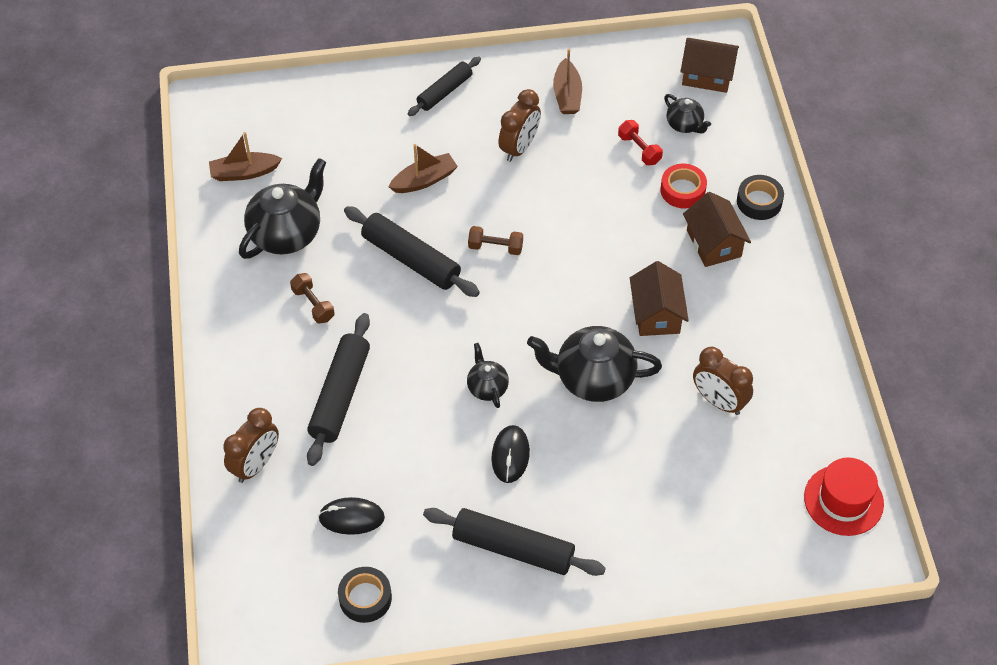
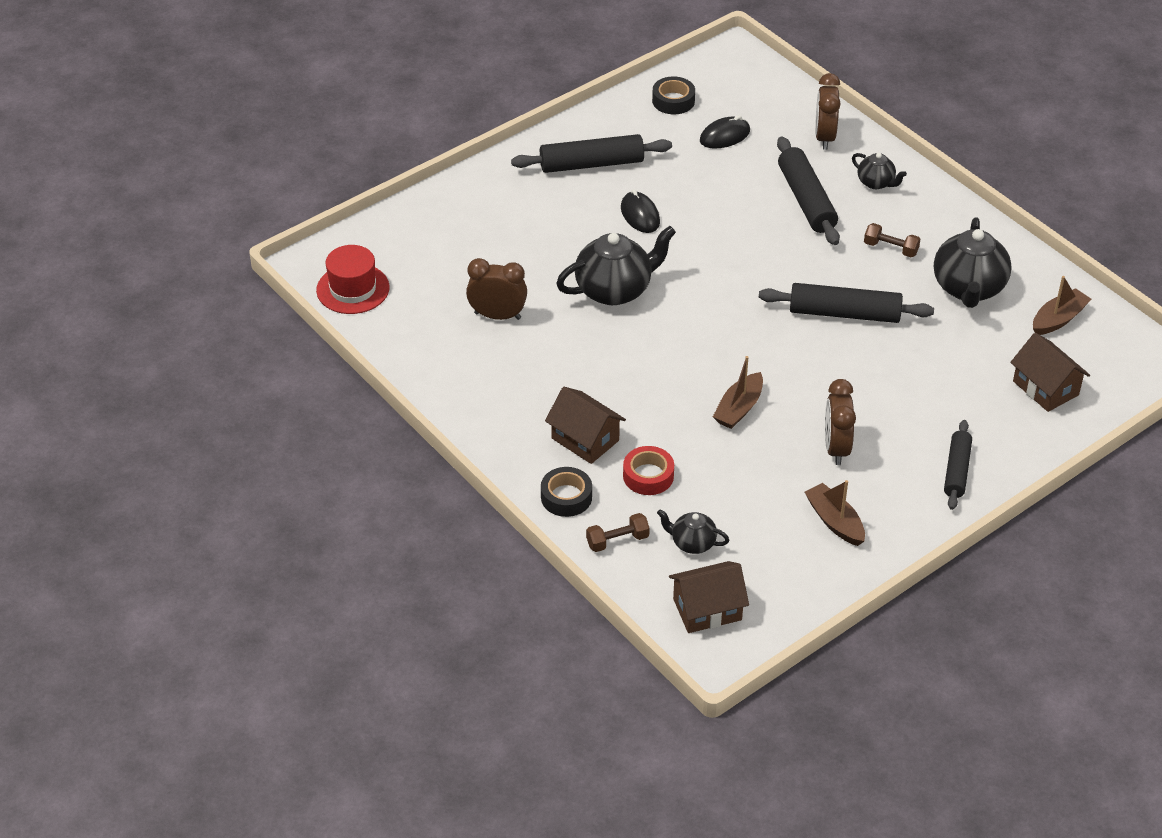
camera: 150 degrees right, 10 degrees down
brown boat [389,144,458,193] -> brown boat moved to [713,356,763,429]
black teapot [467,343,509,408] -> black teapot moved to [852,153,907,189]
brown dumbbell [468,226,523,255] -> brown dumbbell moved to [586,513,650,552]
red dumbbell [618,120,663,165] -> none
brown house [630,261,689,336] -> brown house moved to [1010,333,1090,412]

